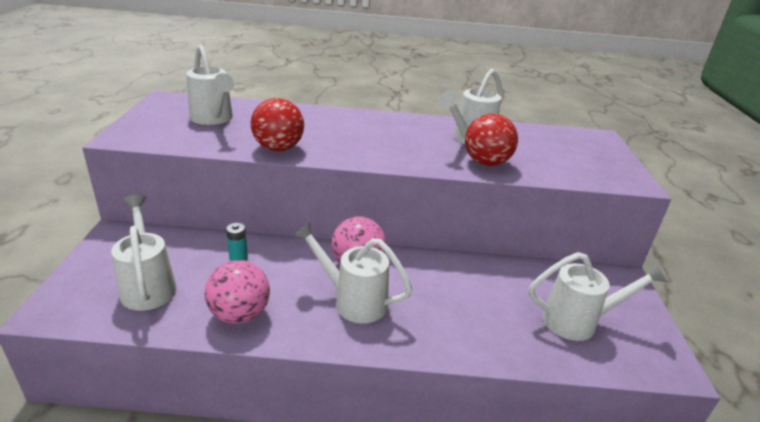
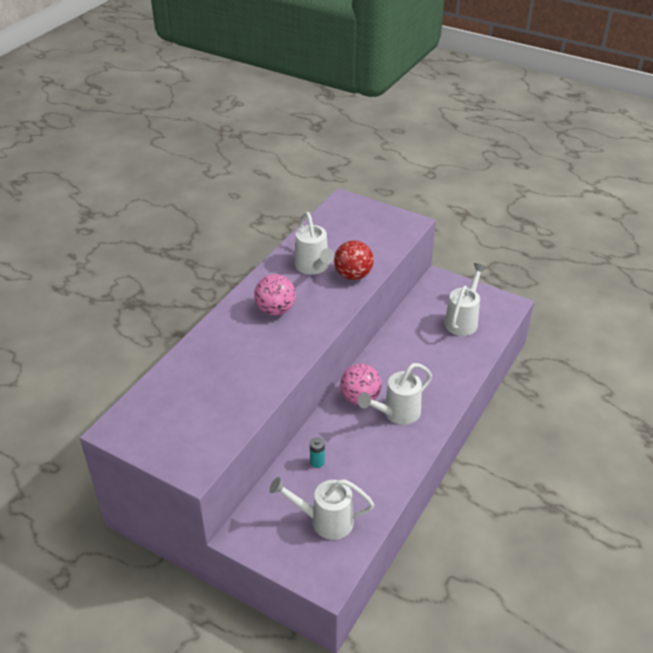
camera: 60 degrees left, 10 degrees up
white watering can [186,45,235,125] -> none
pink ball [205,260,270,324] -> pink ball moved to [254,274,296,316]
red ball [251,98,304,151] -> none

